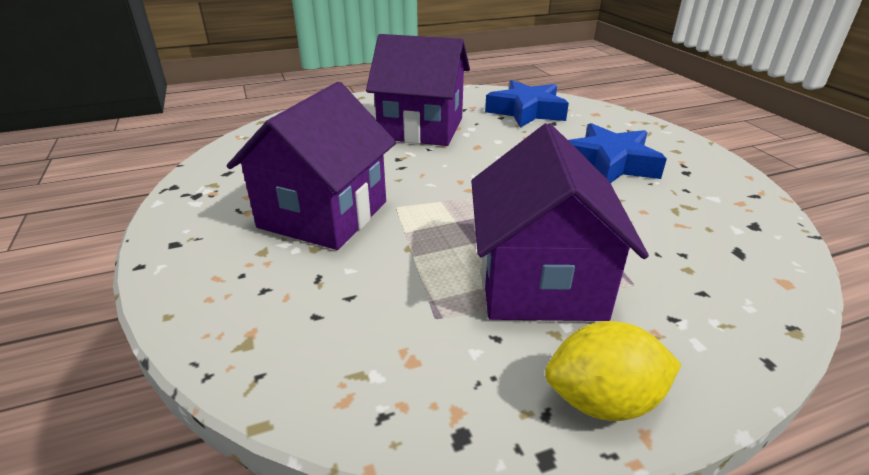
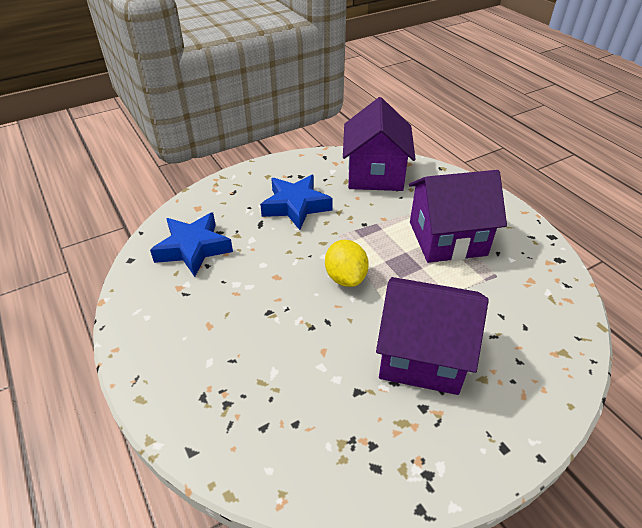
camera: 100 degrees left, 10 degrees up
purple house [366,34,470,146] -> purple house moved to [343,97,416,191]
yellow lemon [545,321,681,421] -> yellow lemon moved to [325,240,369,287]

